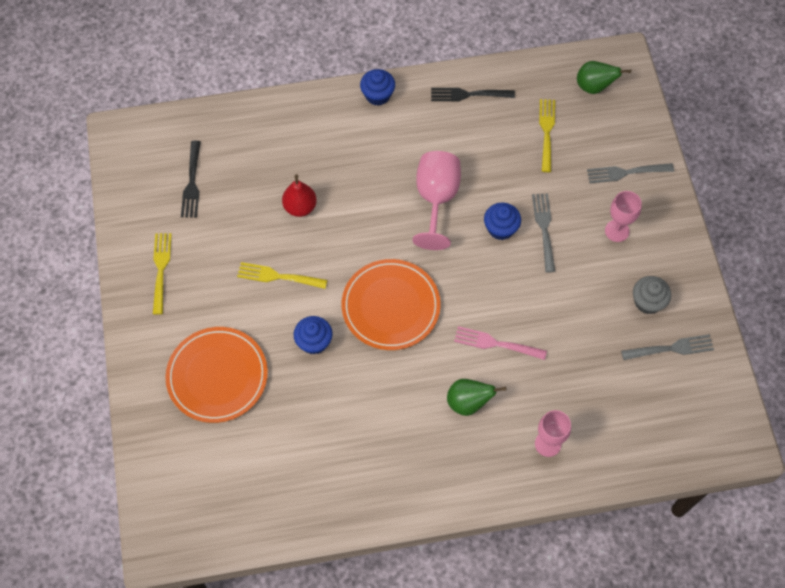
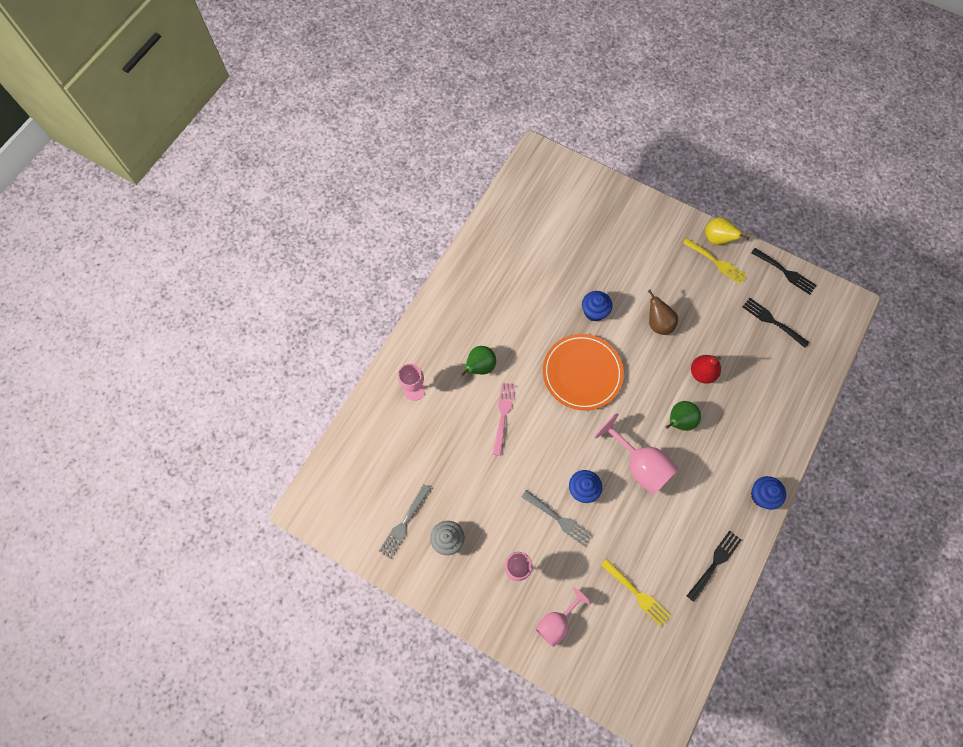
camera: 130 degrees right, 5 degrees up
orange plate [165,327,268,423] -> none
yellow fork [237,262,327,289] -> brown pear [648,290,678,335]
pink fork [454,326,547,360] -> pink fork turned 45 degrees counterclockwise [493,382,516,456]
green pear [577,61,631,94] -> green pear moved to [666,401,701,431]
grey fork [587,163,674,183] -> pink goblet [535,587,591,647]
none -> yellow pear [705,217,749,245]
none -> black fork [751,248,817,295]

